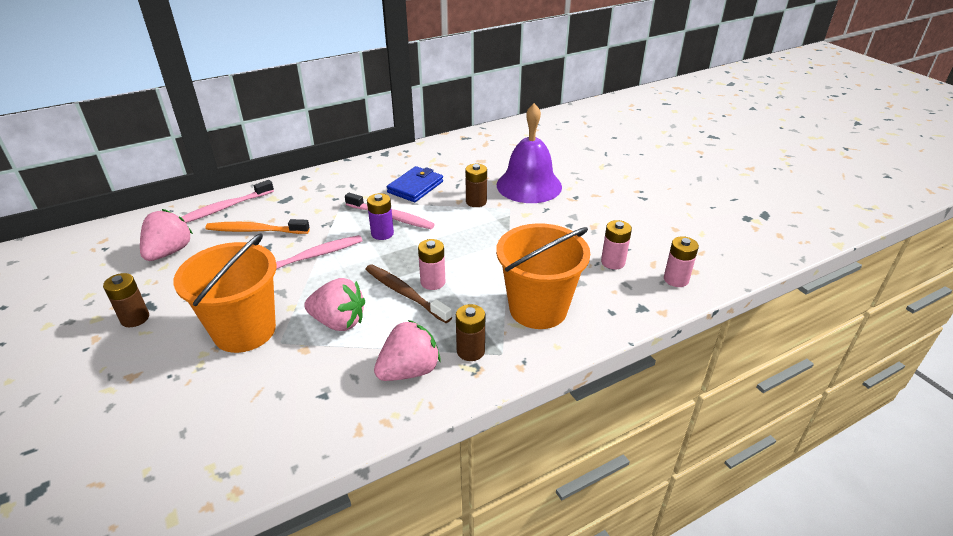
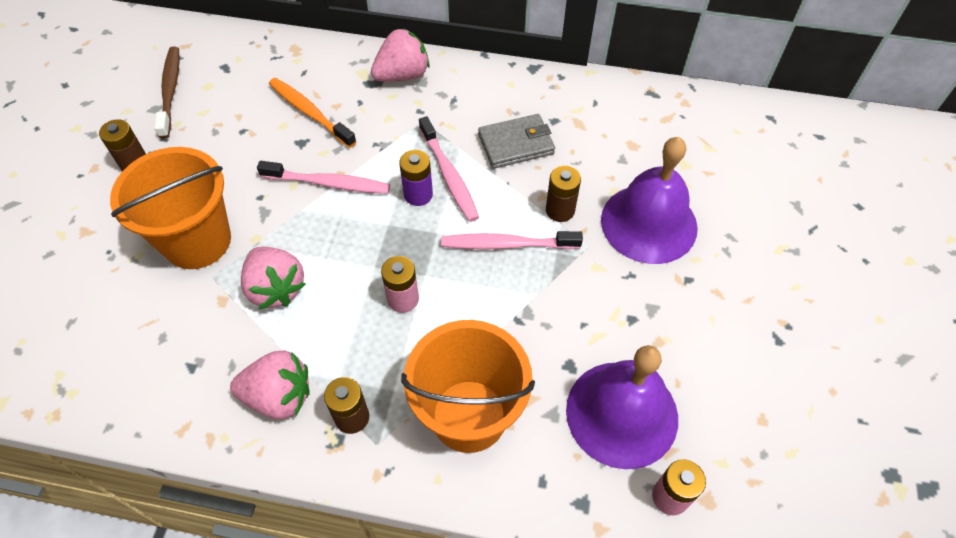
camera: 40 degrees right, 20 degrees up
pink strawberry [140,209,193,261] -> pink strawberry moved to [371,28,430,82]
pink toothbrush [181,180,274,223] -> pink toothbrush moved to [441,231,583,249]
brown toothbrush [365,264,452,323] -> brown toothbrush moved to [154,46,180,139]
blue wallet [387,166,443,202] -> grey wallet [478,114,555,169]
pink battery [601,220,632,270] -> purple bell [566,345,678,469]

